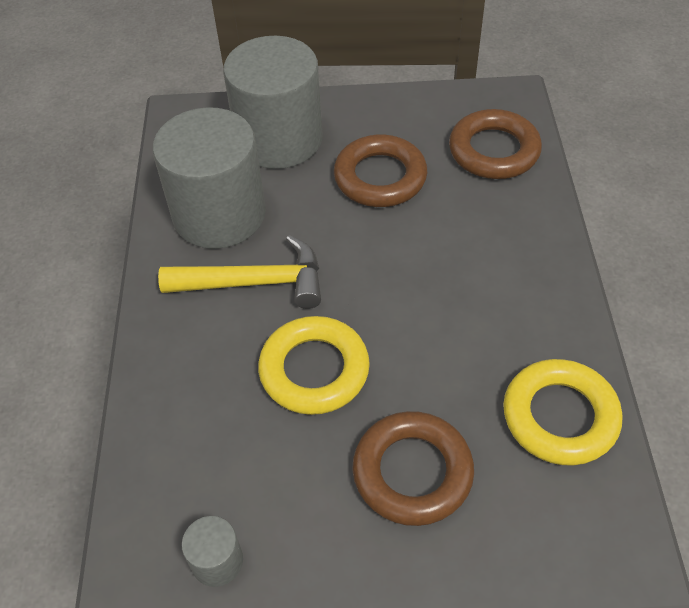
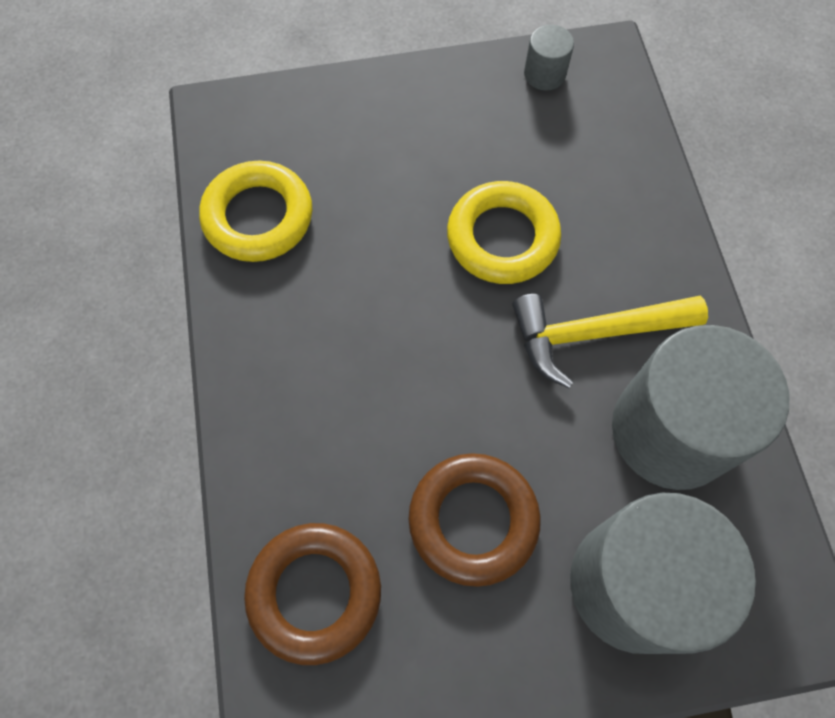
camera: 170 degrees right, 15 degrees up
brown ring [352,411,474,526] -> none

